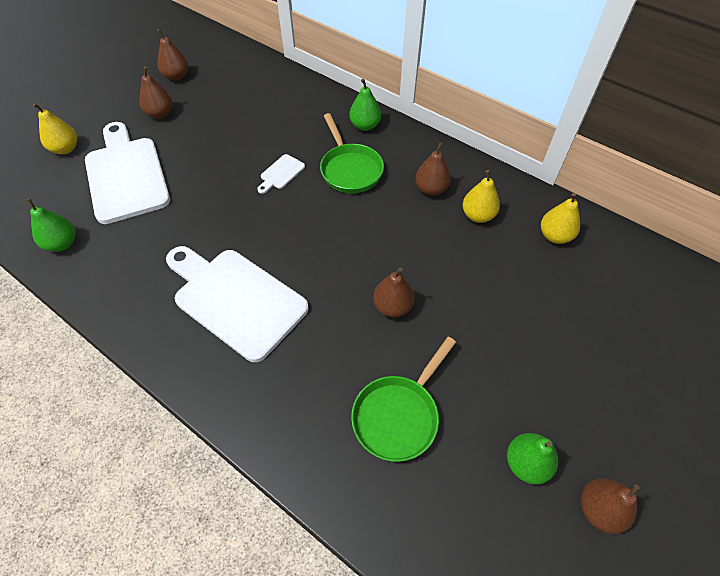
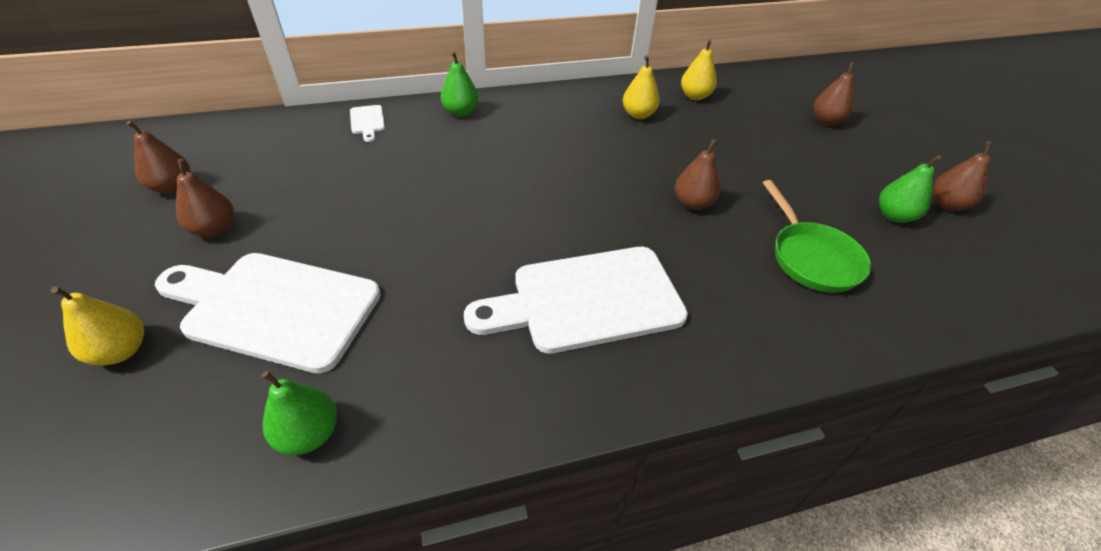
camera: 55 degrees left, 10 degrees down
white cutting board [257,154,305,194] -> white cutting board moved to [350,105,385,142]
green pan [320,113,384,193] -> none
brown pear [415,142,451,196] -> brown pear moved to [813,62,854,125]

